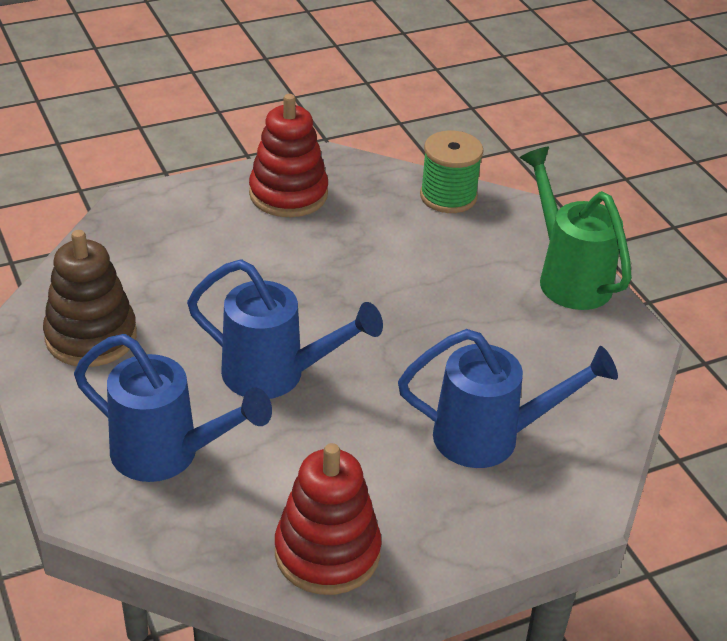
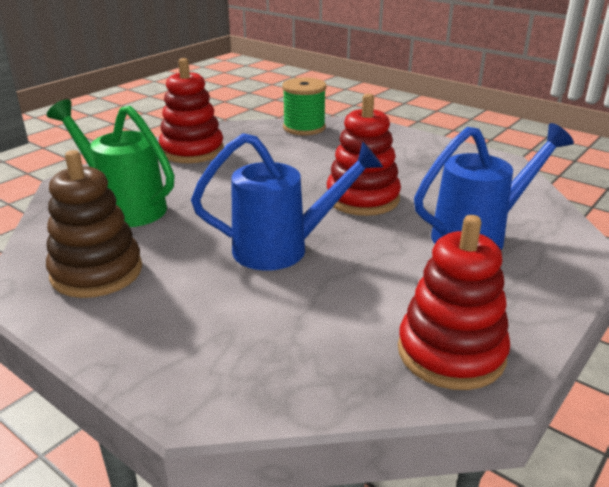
camera: 25 degrees left, 10 degrees down
blue watering can [74,334,272,482] -> none
green watering can [520,147,632,310] -> green watering can moved to [47,99,174,227]
none -> red stacking toy [327,94,401,216]

